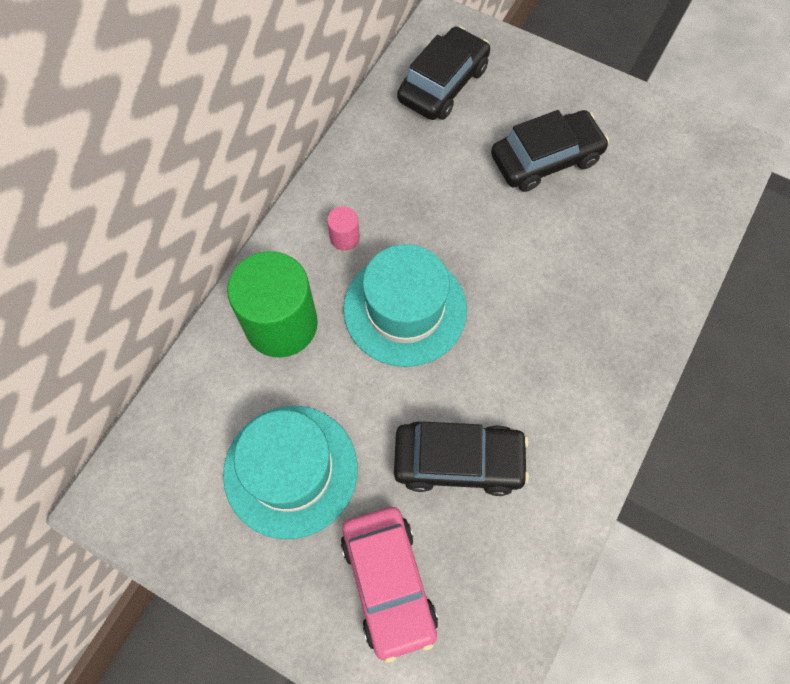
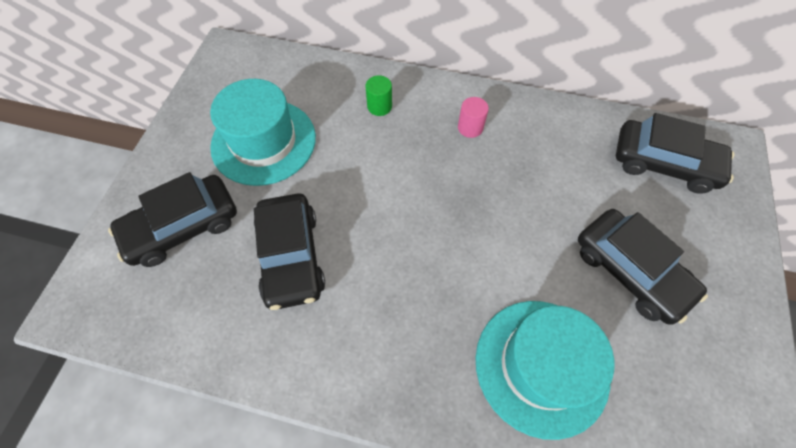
camera: 75 degrees right, 5 degrees down
green cylinder [227,251,318,358] -> green cylinder [365,75,392,116], size x0.43
pink car [341,507,438,663] -> black car [108,172,237,267]
turquoise hat [343,244,467,367] -> turquoise hat moved to [475,301,614,440]

